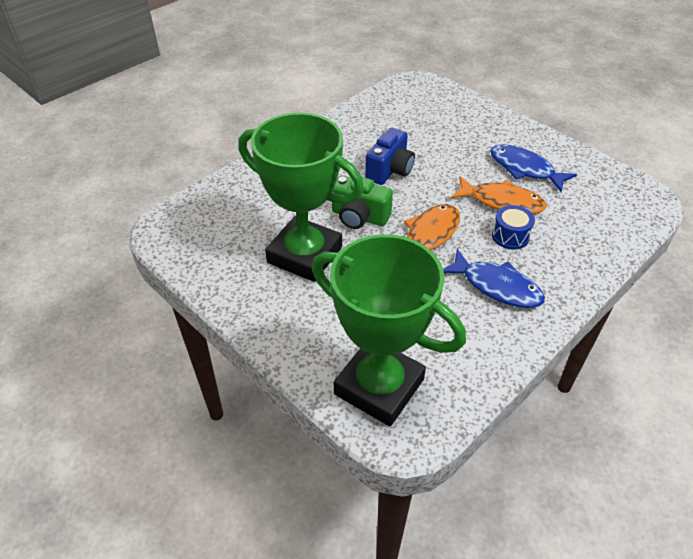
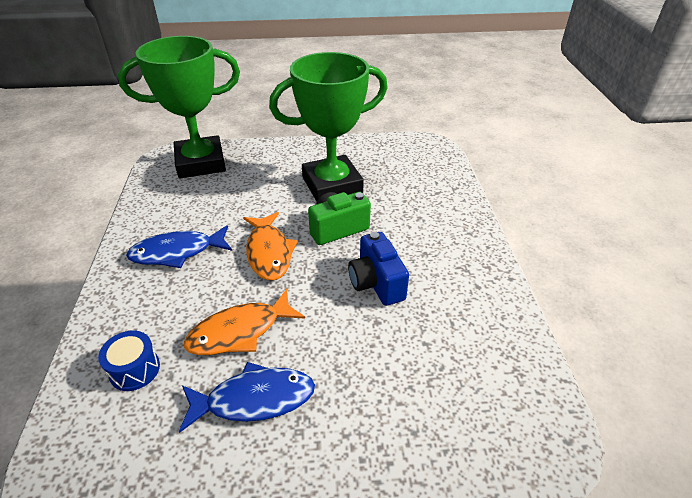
camera: 130 degrees right, 5 degrees down
blue drum [492,205,535,250] -> blue drum moved to [98,331,160,391]

